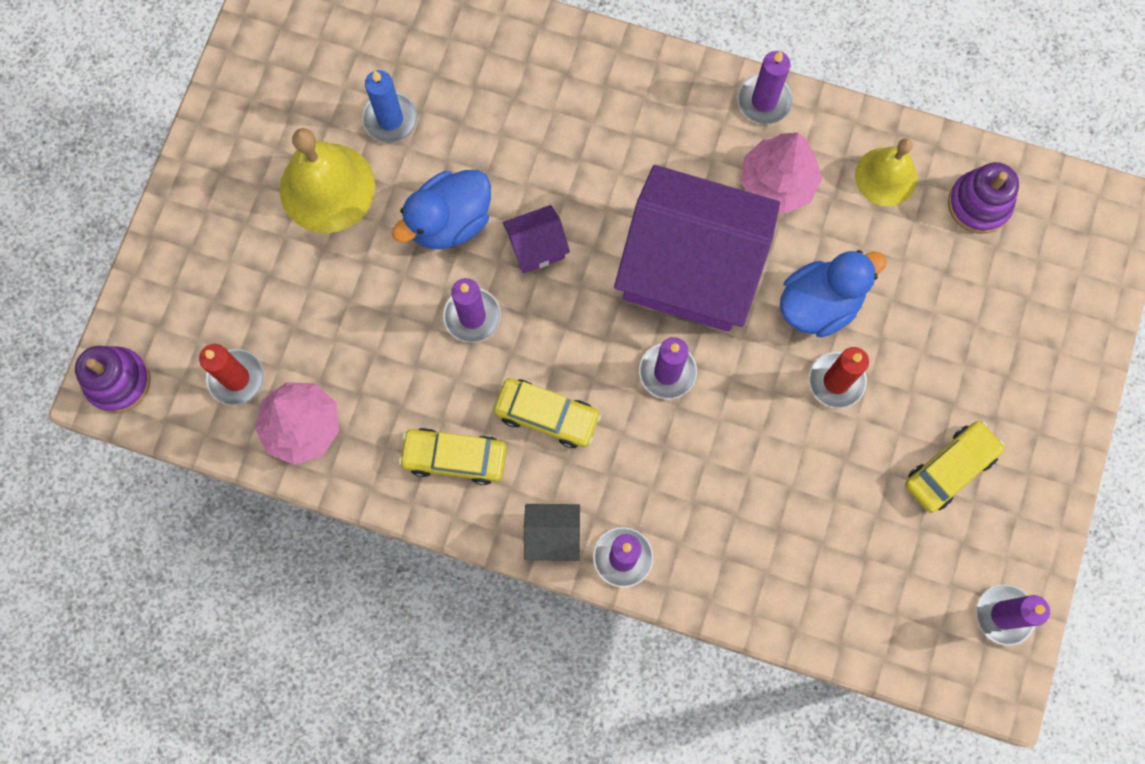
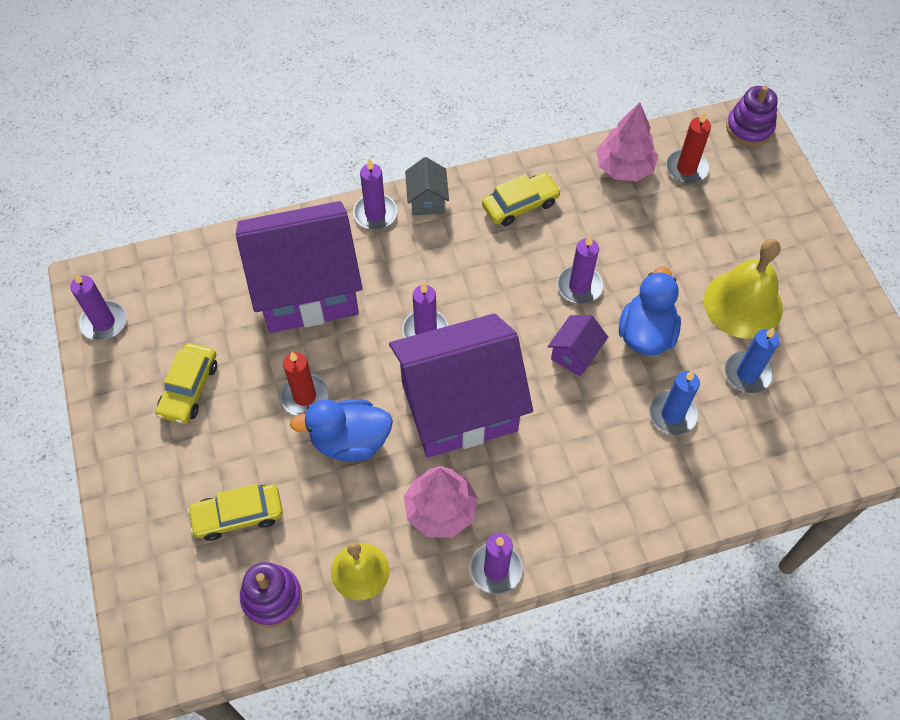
camera: 145 degrees right, 15 degrees down
yellow car [494,378,601,448] -> yellow car moved to [187,484,283,541]
grey house [524,504,580,561] -> grey house turned 60 degrees counterclockwise [405,157,449,215]
blue duck [780,250,887,337] -> blue duck turned 60 degrees clockwise [290,399,393,462]
none -> purple house [236,201,363,333]
none -> blue candle [649,371,700,435]

